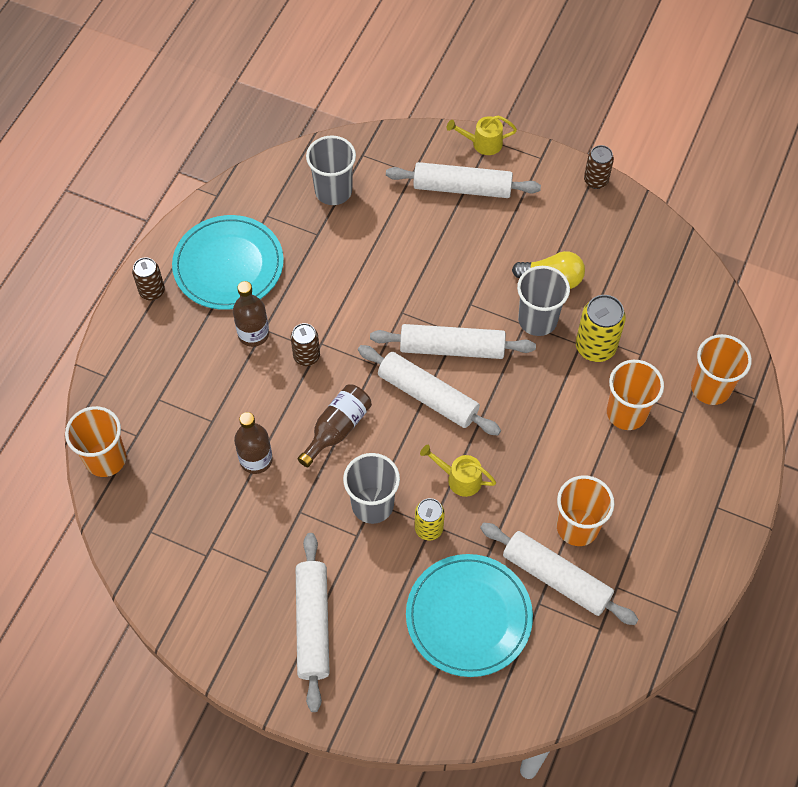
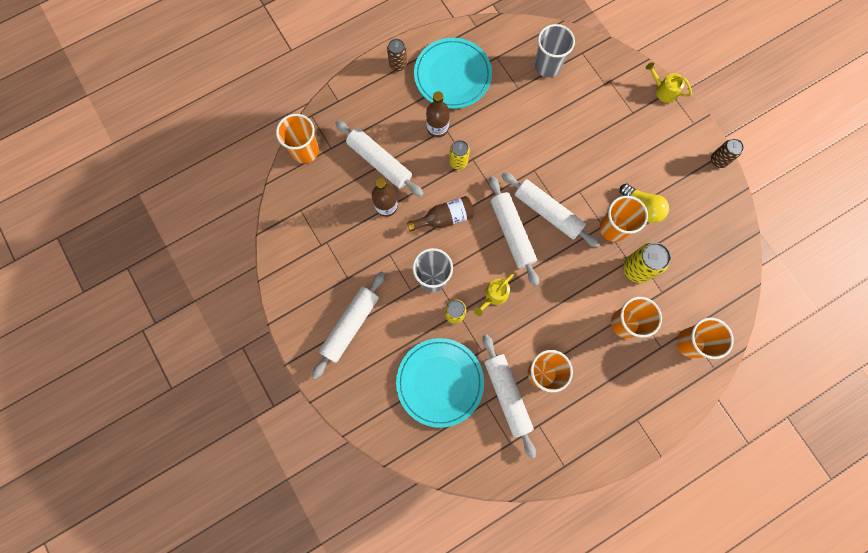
camera: 35 degrees right, 15 degrees up
brown can [291,323,320,366] -> yellow can [449,140,470,169]
white rolling pin [386,162,541,198] -> white rolling pin moved to [335,120,424,197]
yellow watering can [420,445,496,497] -> yellow watering can turned 105 degrees counterclockwise [474,274,514,316]
grey cup [517,266,570,336] -> orange cup [600,196,648,242]

